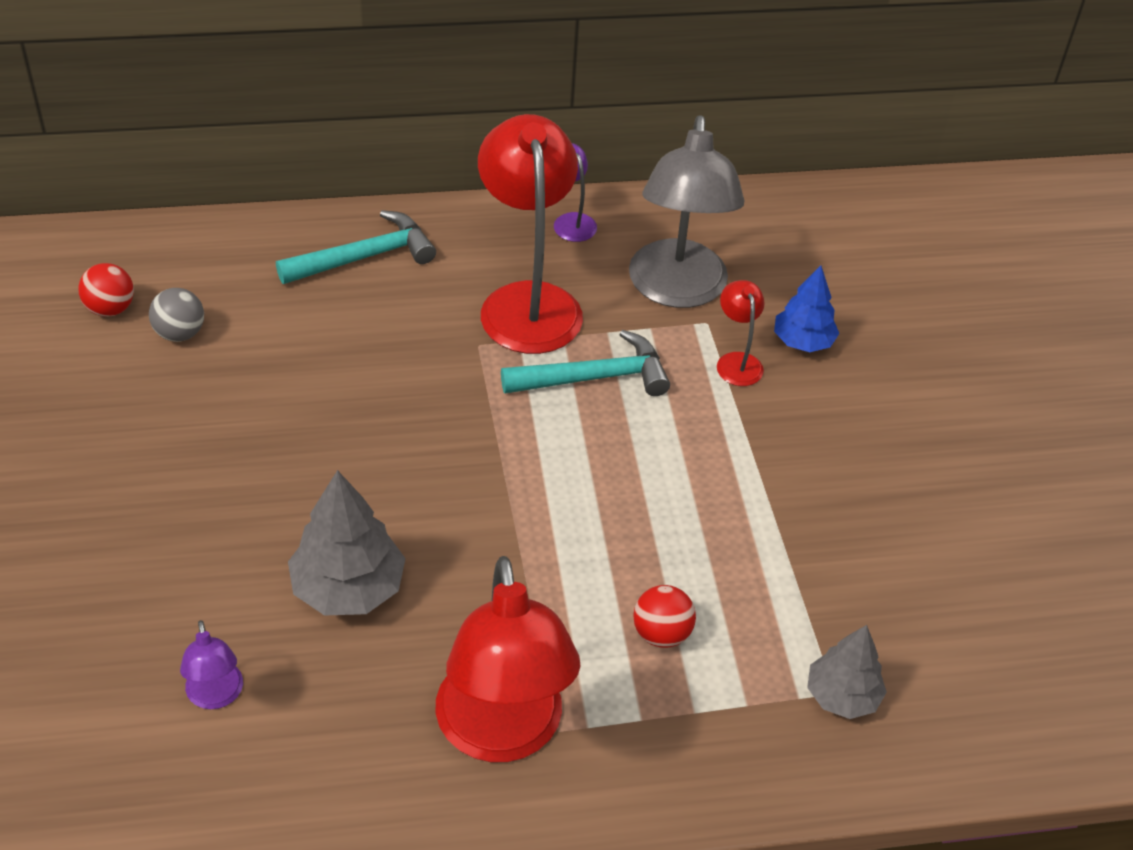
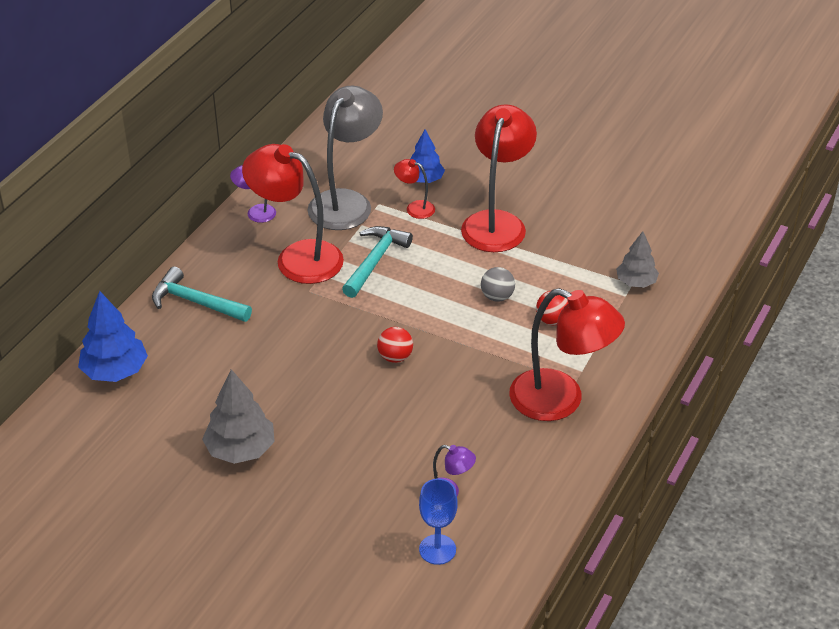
camera: 50 degrees left, 5 degrees down
red ball [78,263,134,317] -> red ball moved to [377,327,413,363]
grey ball [149,288,204,342] -> grey ball moved to [481,267,515,302]
turquoise hammer [276,210,436,284] -> turquoise hammer turned 75 degrees counterclockwise [152,267,252,322]
grey tree [288,470,406,616] -> grey tree moved to [202,369,275,464]
grey lamp [629,115,744,308] -> grey lamp turned 105 degrees counterclockwise [307,86,383,230]
none -> blue tree [78,291,148,382]
none -> blue goblet [419,479,457,565]
none -> red lamp [461,104,537,252]

